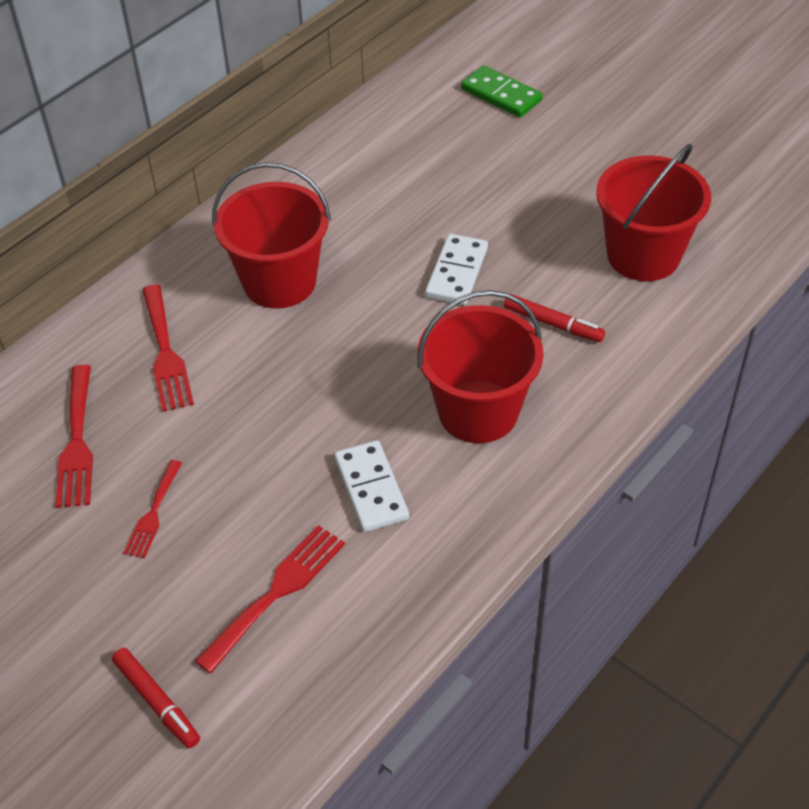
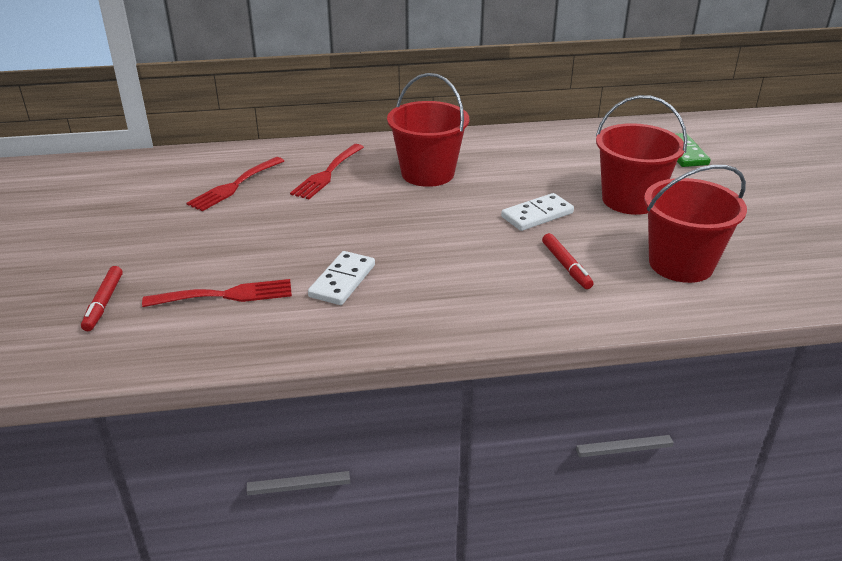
camera: 40 degrees right, 15 degrees down
red fork [124,460,182,558] -> none
red bucket [418,290,544,443] -> red bucket moved to [596,95,687,215]

